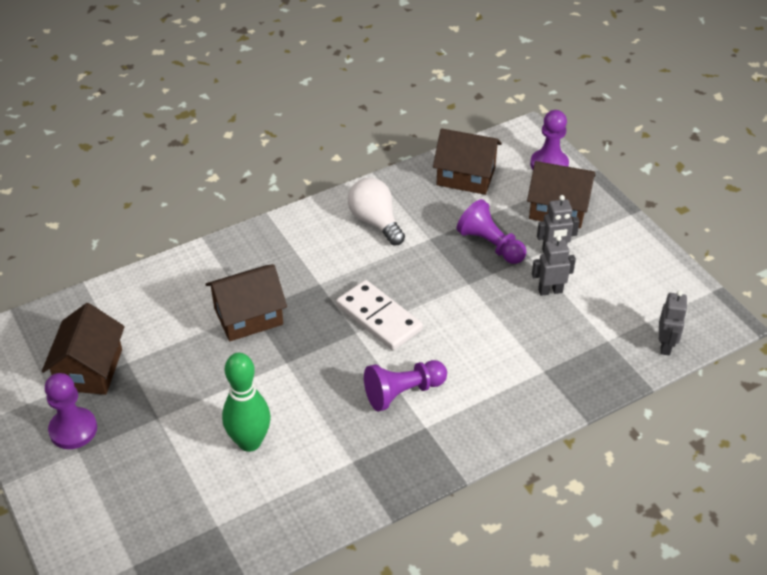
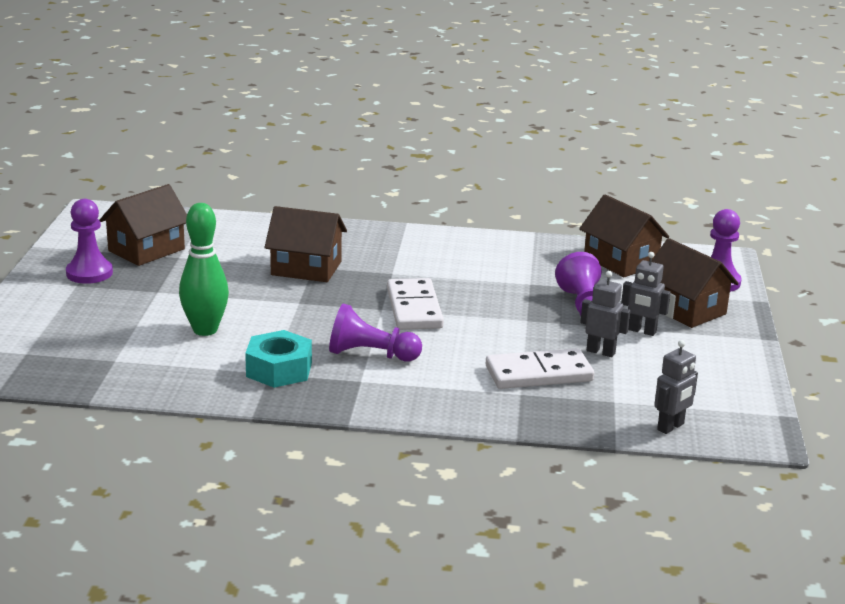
camera: 35 degrees right, 20 degrees down
white light bulb [348,178,405,245] -> none
none -> turquoise nut [245,330,312,388]
none -> white domino [486,348,594,389]

